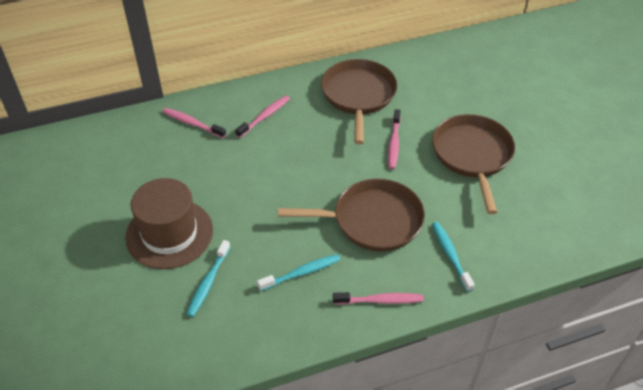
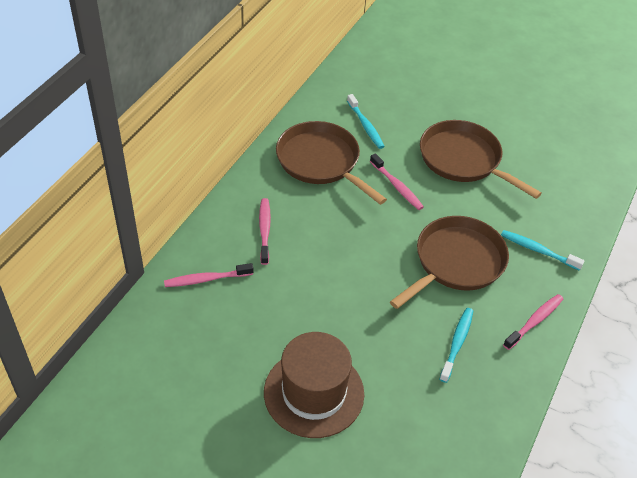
camera: 45 degrees left, 0 degrees up
turquoise toothbrush [186,240,230,317] -> turquoise toothbrush moved to [347,94,385,149]

